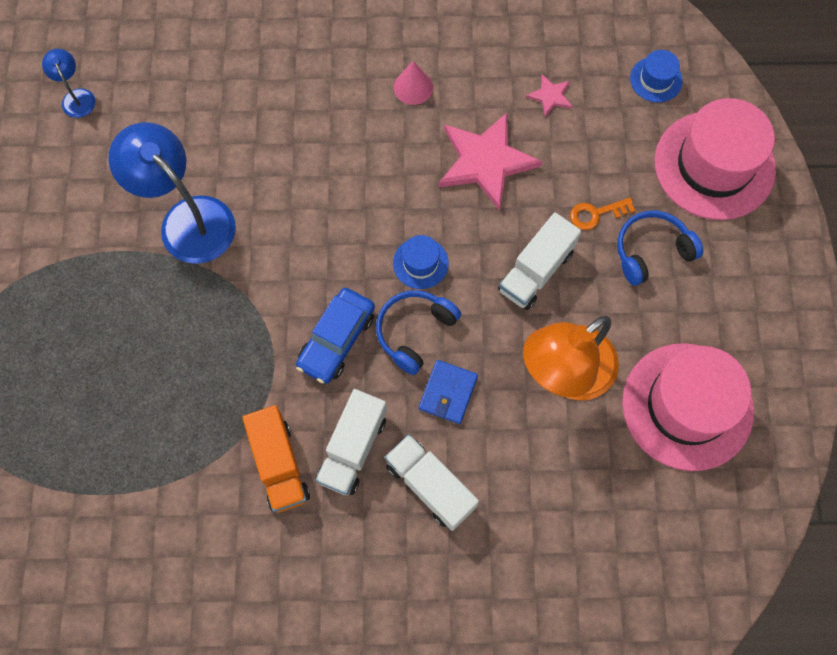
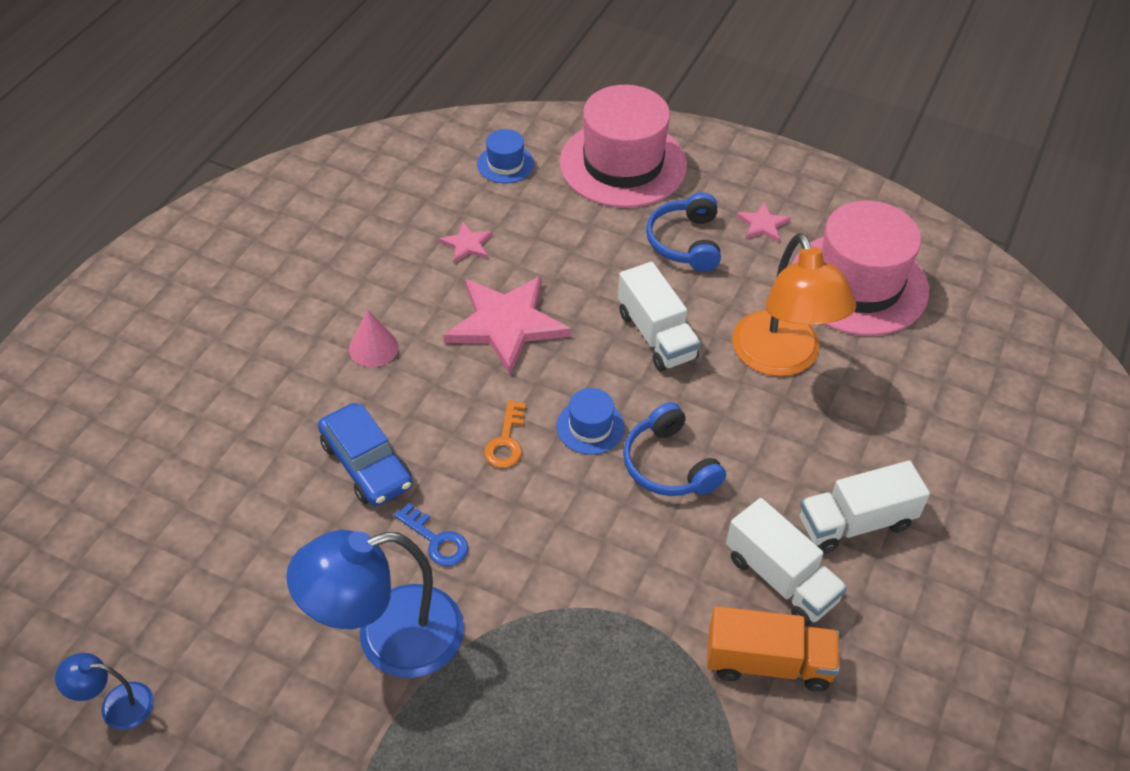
camera: 65 degrees left, 20 degrees down
blue car [296,288,375,384] -> blue car moved to [318,403,413,506]
blue wallet [419,360,478,424] -> none
orange key [570,198,635,230] -> orange key moved to [484,400,526,468]
none -> blue key [395,503,468,566]
none -> pink star [736,202,791,242]

